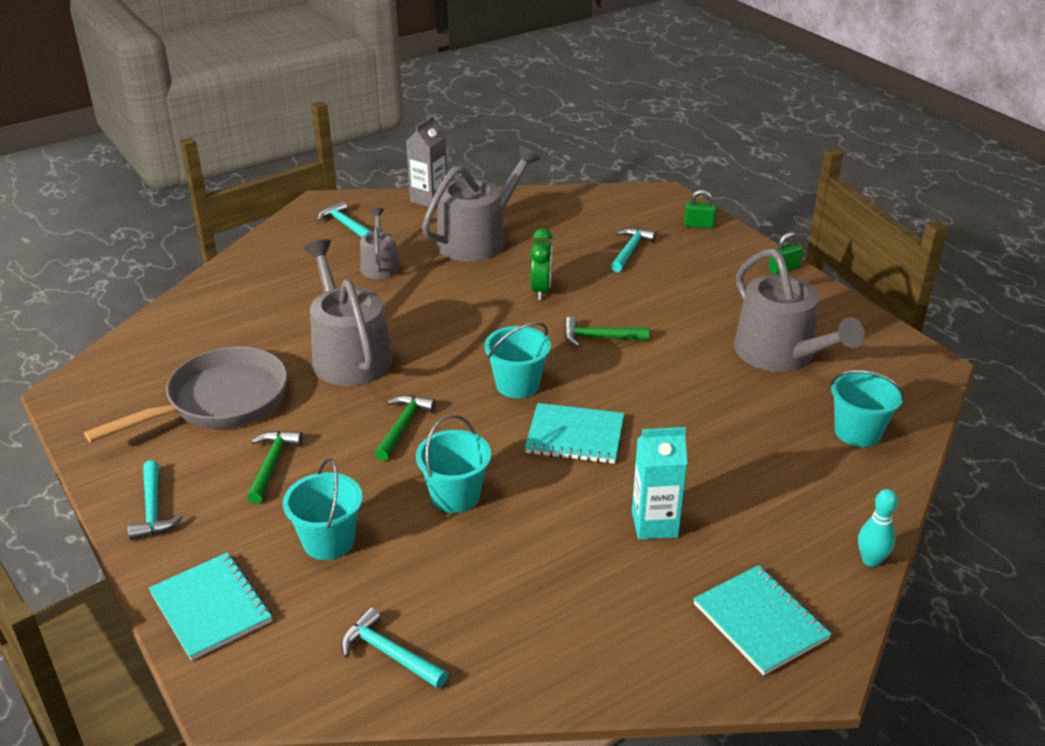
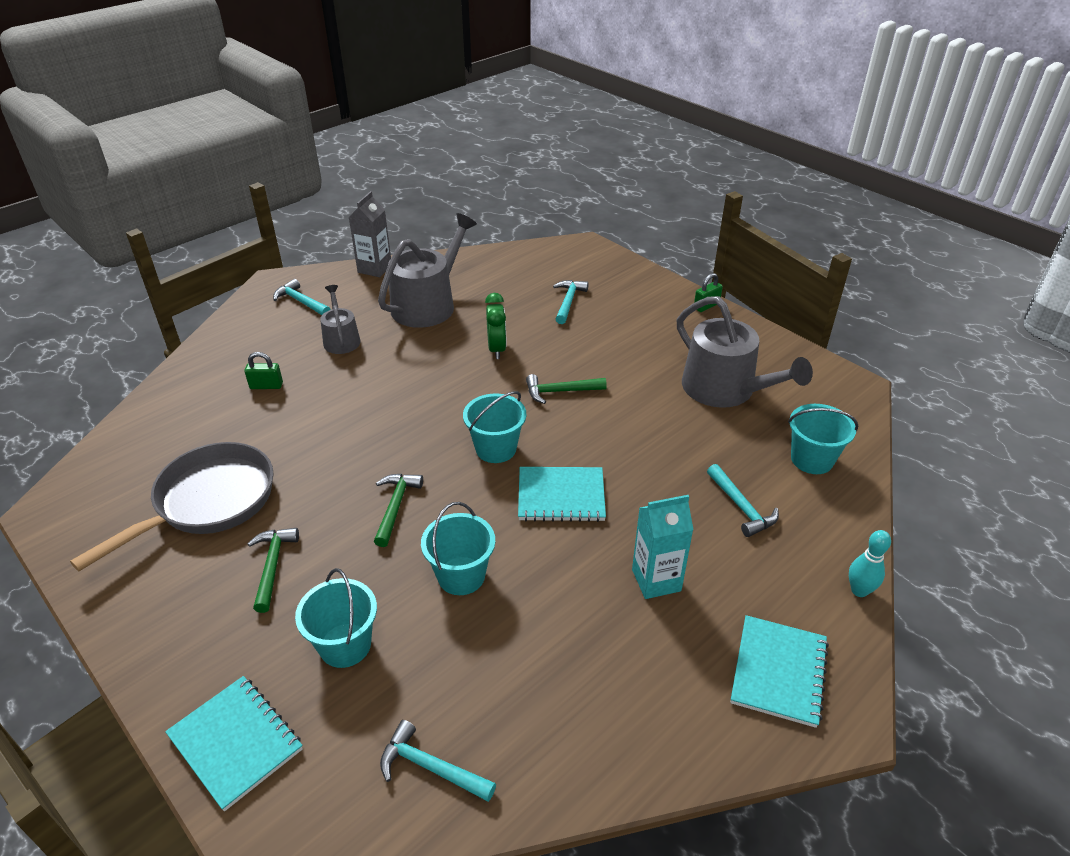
camera: 10 degrees left, 5 degrees up
turquoise hammer [127,460,183,540] -> turquoise hammer moved to [707,464,779,537]
grey watering can [304,239,393,386] -> none
green padlock [684,190,717,229] -> green padlock moved to [245,352,283,389]
turquoise notebook [694,565,832,676] -> turquoise notebook turned 60 degrees clockwise [730,615,829,728]

